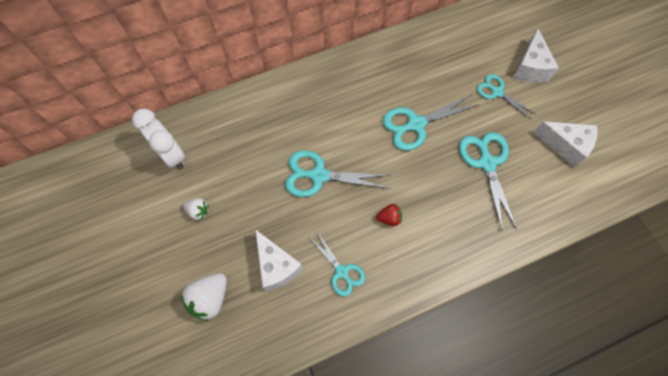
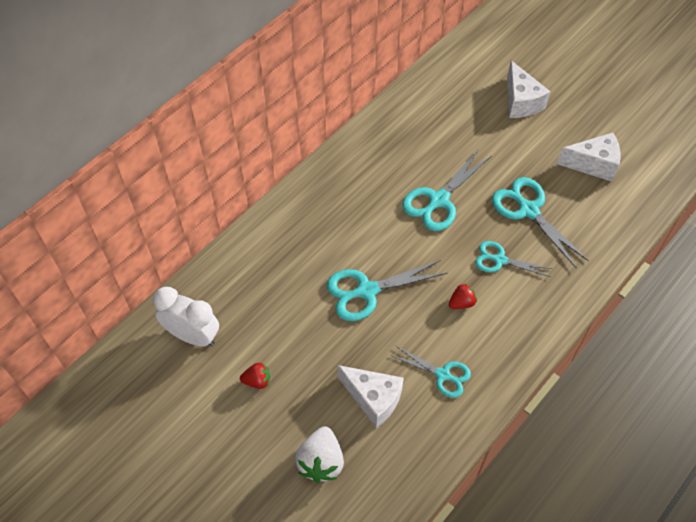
camera: 25 degrees left, 10 degrees down
white strawberry [183,198,209,220] -> red strawberry [240,363,270,389]
turquoise scissors [477,74,536,119] -> turquoise scissors moved to [475,241,552,277]

